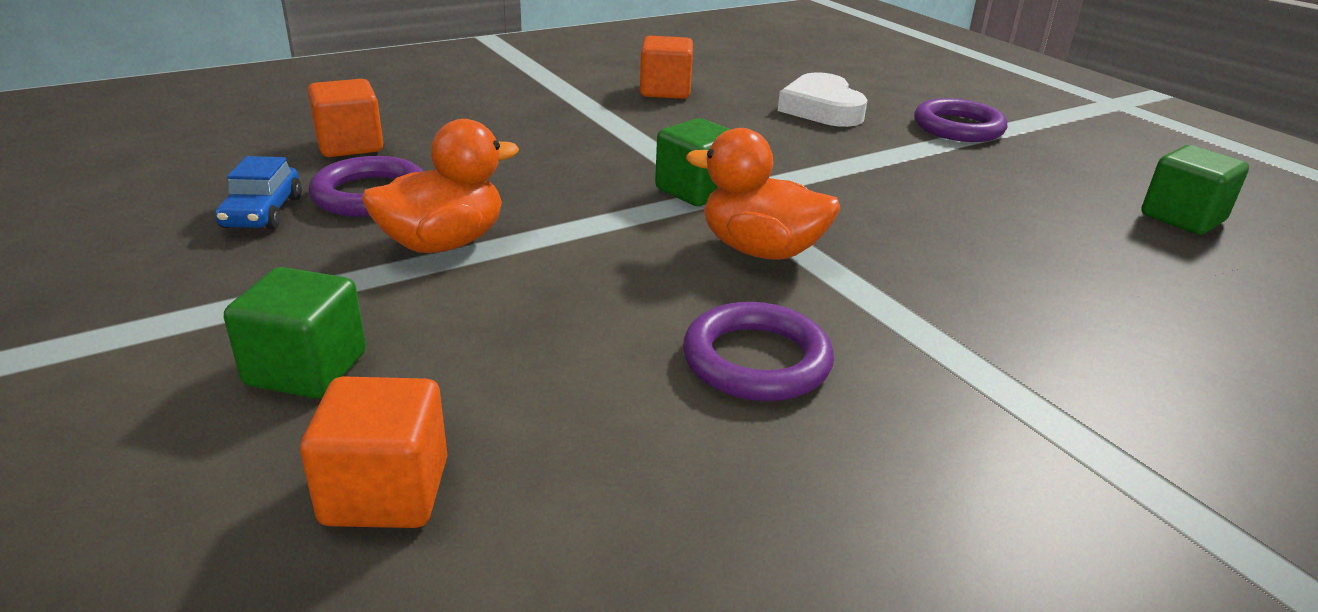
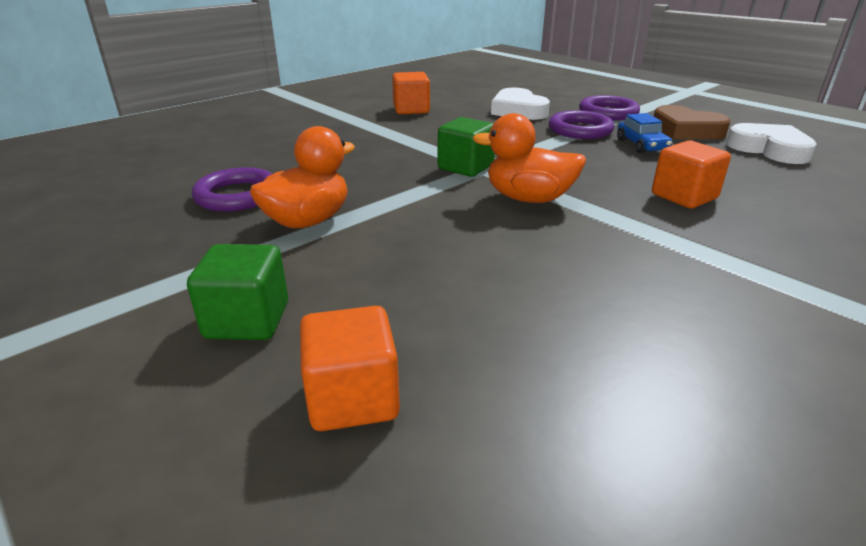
camera: 10 degrees left, 0 degrees up
blue car [215,156,302,229] -> blue car moved to [617,113,672,153]
orange cube [308,79,383,157] -> orange cube moved to [652,141,731,208]
purple ring [683,302,834,401] -> purple ring moved to [549,110,614,139]
green cube [1141,145,1249,235] -> white heart [726,123,817,164]
none -> brown heart [654,105,731,139]

